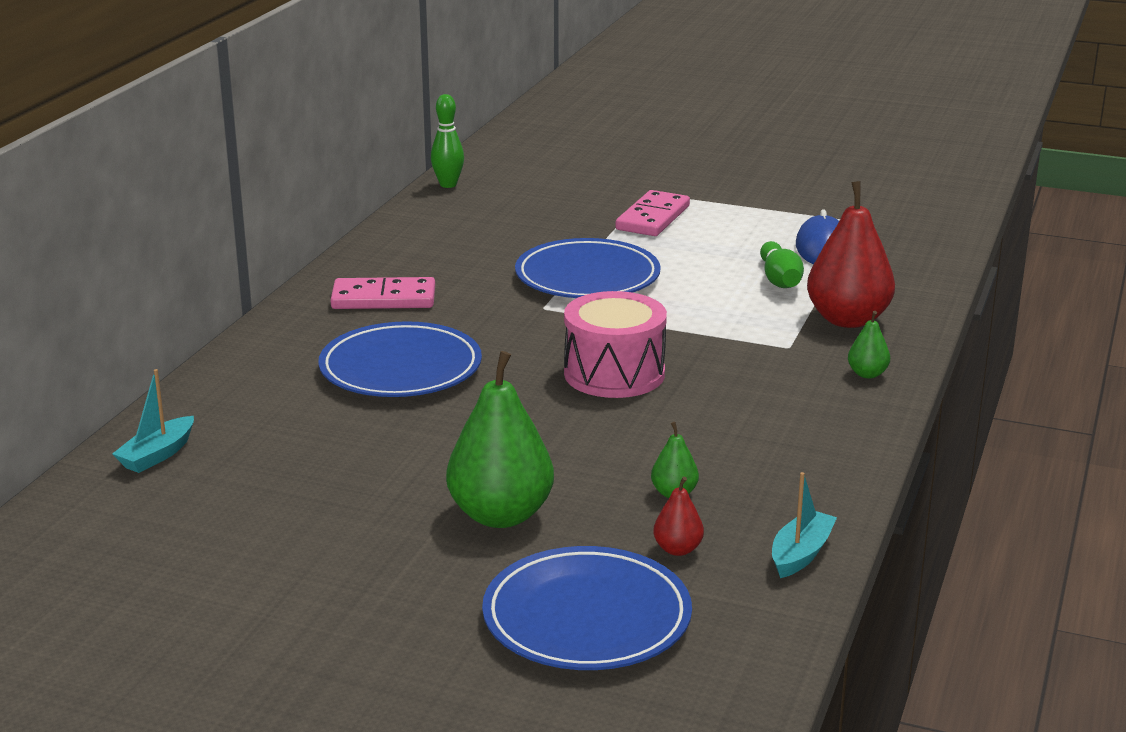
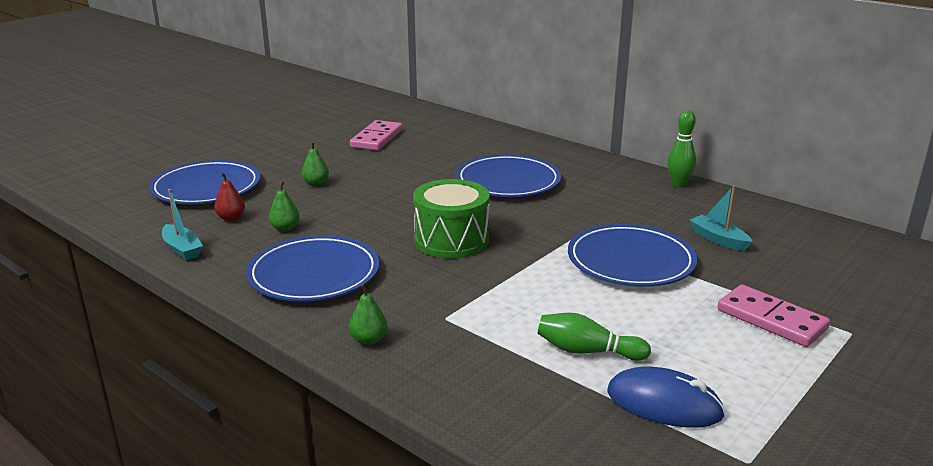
camera: 110 degrees right, 0 degrees up
turquoise boat [112,369,194,473] -> turquoise boat moved to [690,185,753,251]
pink domino [331,277,435,309] -> pink domino moved to [350,120,403,151]
green bowling pin [431,94,464,188] -> green bowling pin moved to [667,110,696,187]
green pear [446,351,554,528] -> green pear [301,141,329,186], size x0.46
pink drum [564,291,667,398] -> green drum [413,179,490,258]
red pear [807,181,895,328] -> none
none -> blue plate [246,235,379,302]

